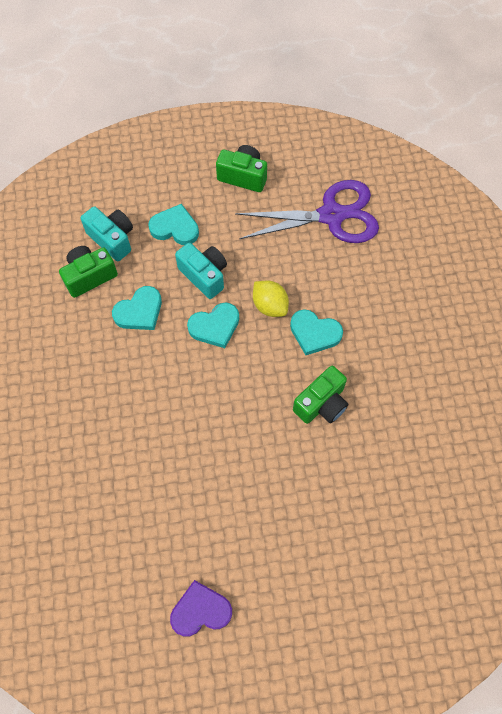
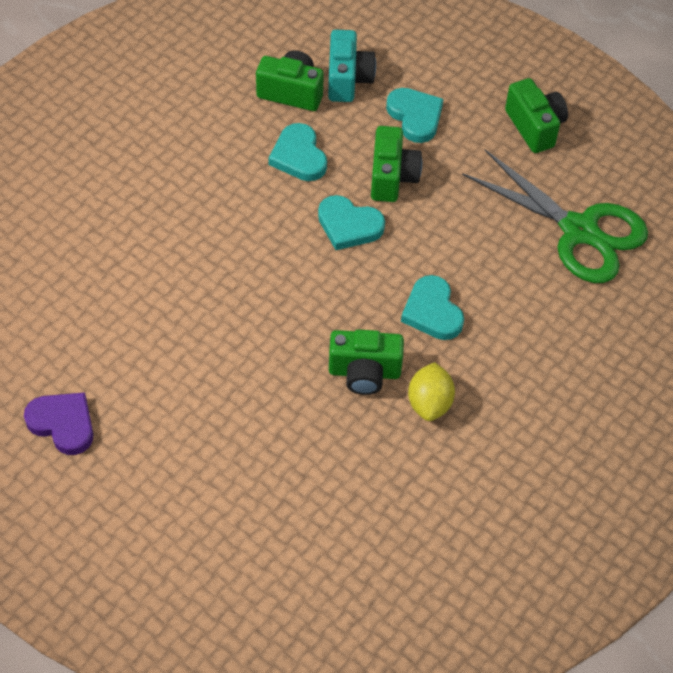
camera: 45 degrees right, 10 degrees down
turquoise heart [112,286,162,330] -> turquoise heart turned 60 degrees clockwise [268,123,327,181]
turquoise camera [175,243,227,299] -> green camera [371,126,422,202]
purple scissors [235,180,379,243] -> green scissors [462,150,648,283]
yellow lemon [253,280,289,317] -> yellow lemon moved to [408,362,455,421]

